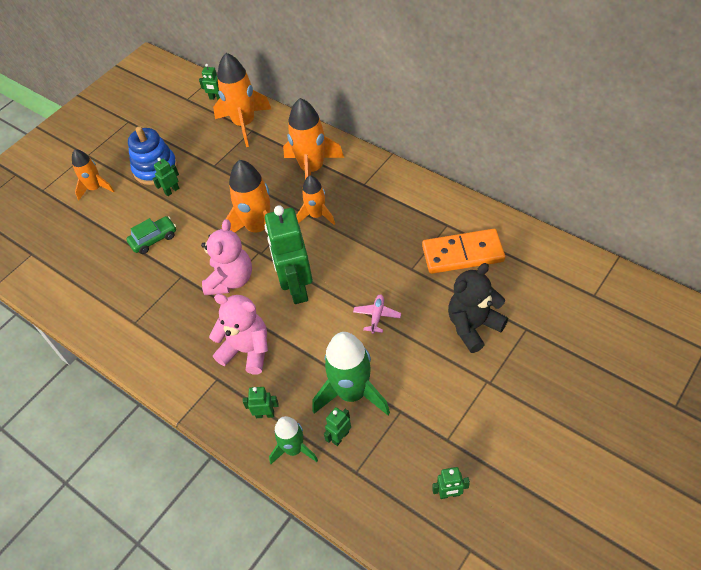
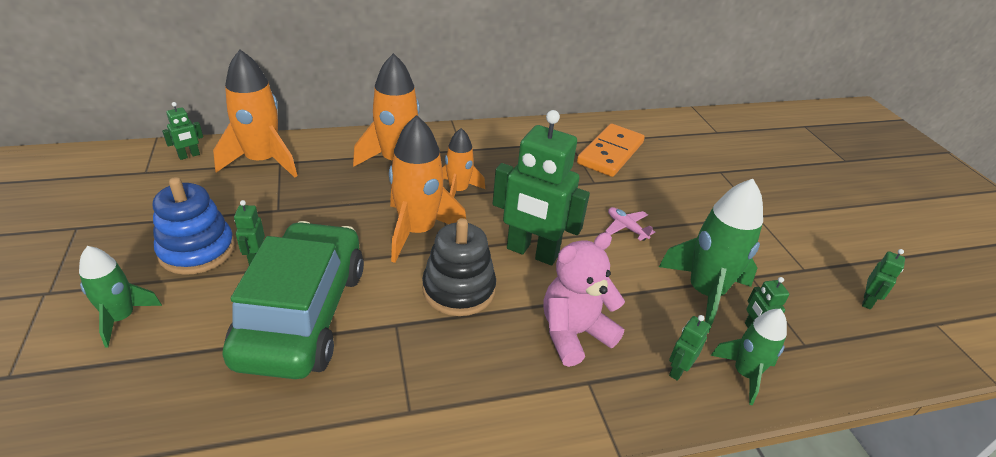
camera: 60 degrees left, 15 degrees down
orange rocket [72,149,114,201] -> green rocket [79,246,162,347]
green car [126,216,176,254] -> green car [222,221,364,379], size x2.38
pink teddy bear [201,219,252,295] -> black stacking toy [422,218,496,316]
black teddy bear [448,263,508,353] -> none

